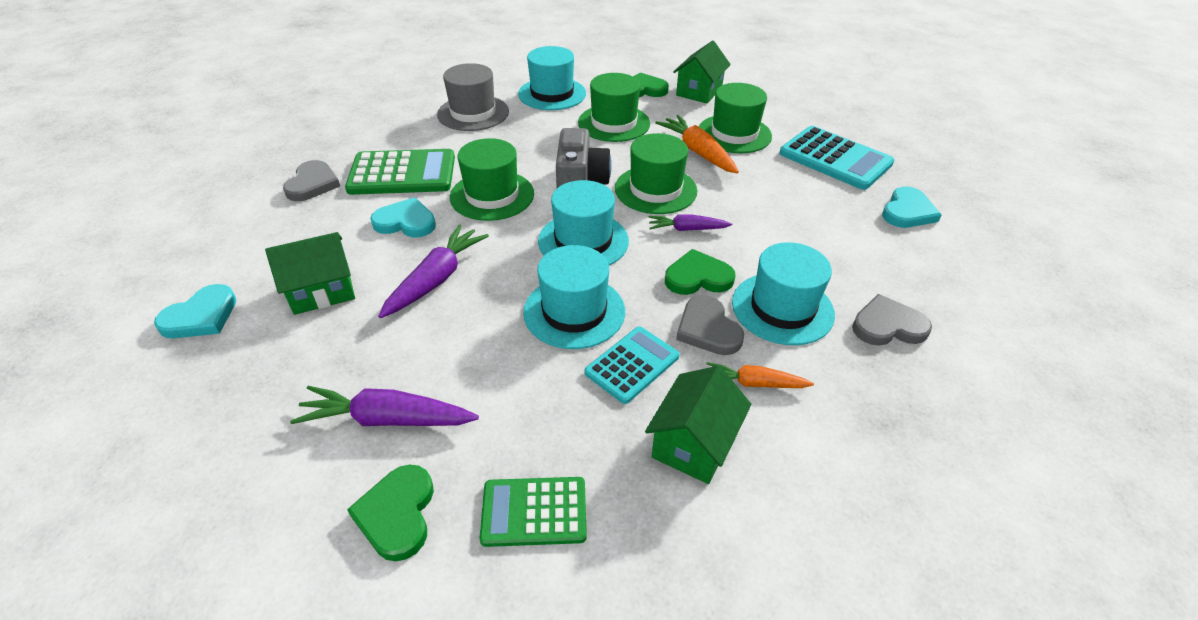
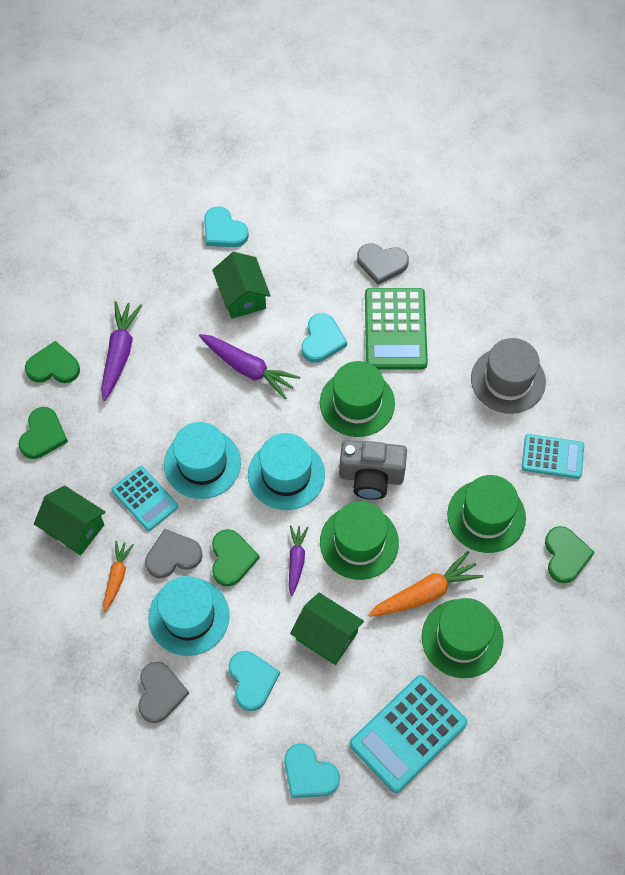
camera: 95 degrees right, 20 degrees up
green calculator [480,477,587,547] -> green heart [18,407,68,459]
turquoise hat [518,46,586,110] -> turquoise calculator [522,434,584,479]
green house [673,40,731,104] -> green house moved to [290,593,364,665]
none -> turquoise heart [229,651,280,711]

